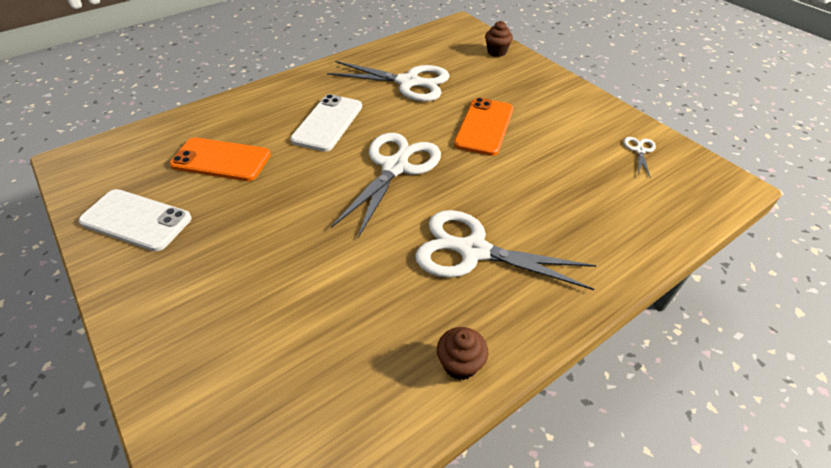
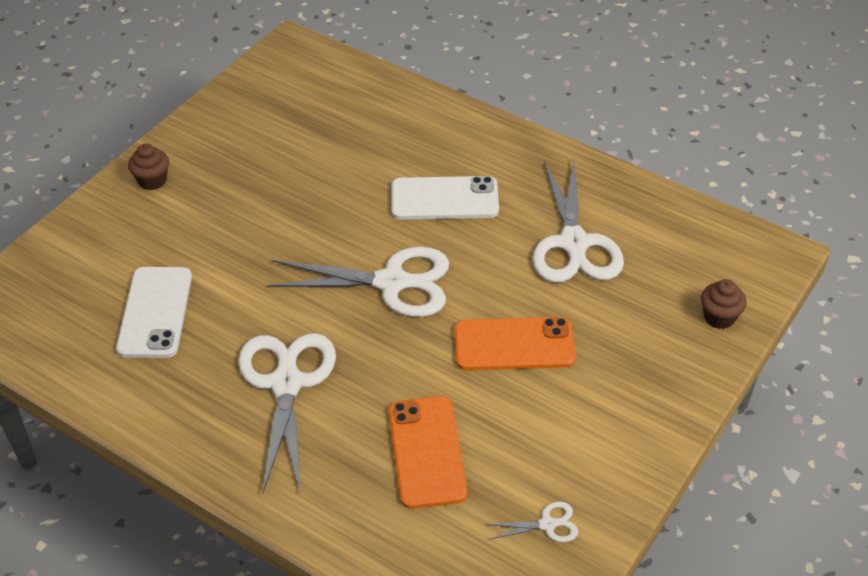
camera: 70 degrees right, 0 degrees up
white phone [79,189,192,252] -> white phone moved to [116,267,192,358]
orange phone [169,137,271,181] -> orange phone moved to [388,396,467,509]
brown cupcake [437,327,488,380] -> brown cupcake moved to [128,144,169,190]

